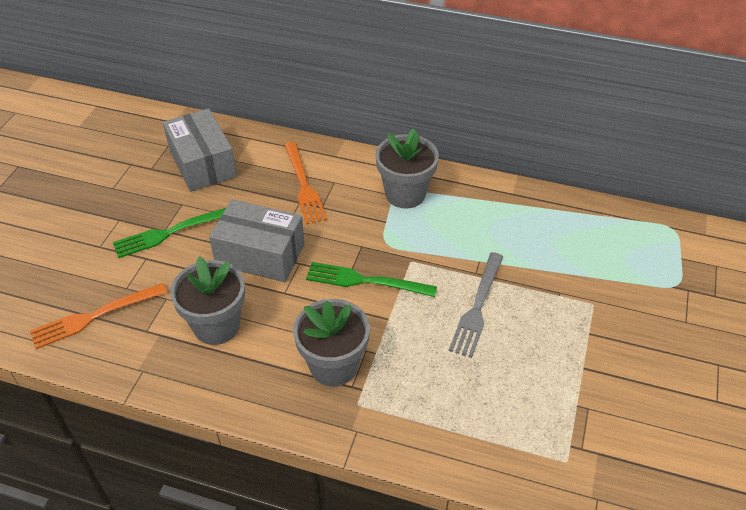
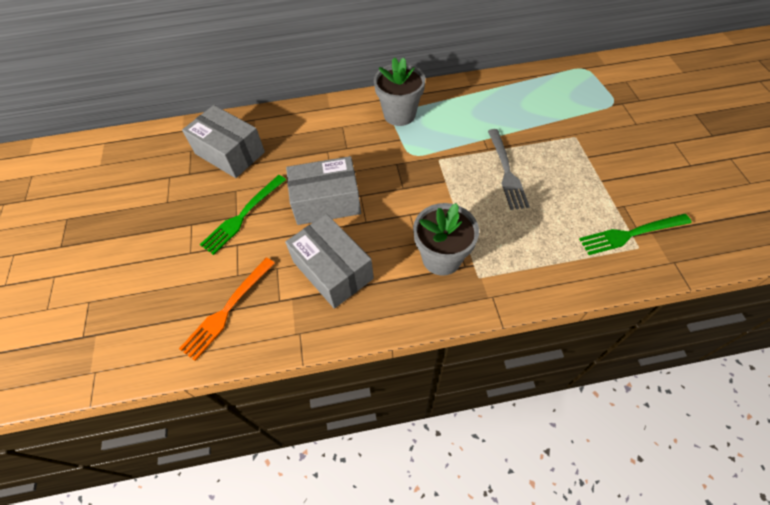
camera: 25 degrees left, 10 degrees up
grey flower pot [170,256,245,345] -> grey box [285,214,374,309]
orange fork [285,142,327,225] -> none
green fork [306,262,437,297] -> green fork moved to [579,214,692,255]

